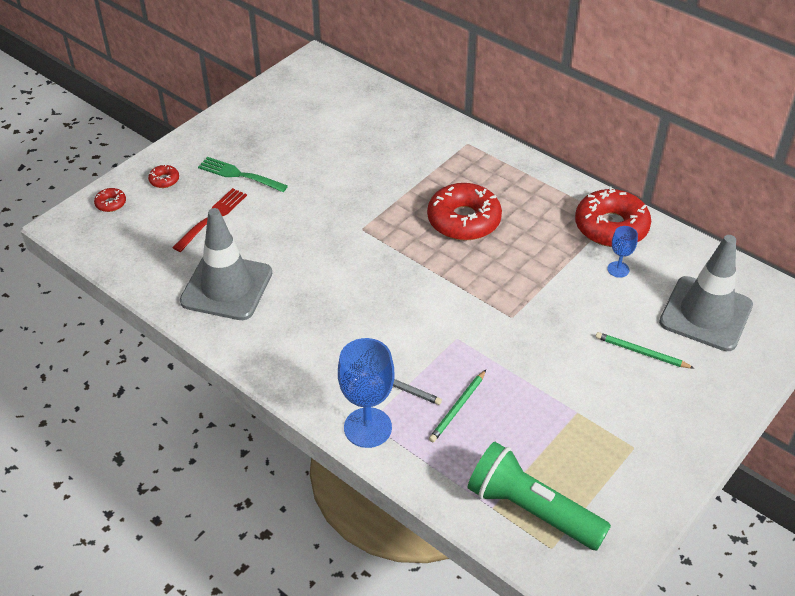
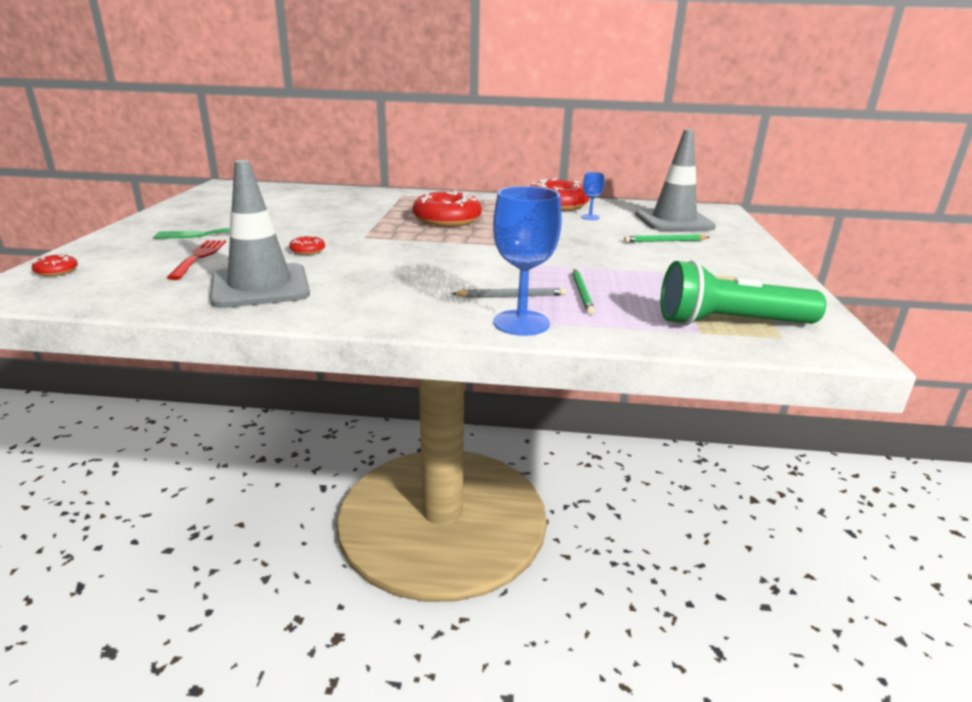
camera: 35 degrees left, 20 degrees down
red donut [148,164,179,188] -> red donut moved to [289,236,325,255]

